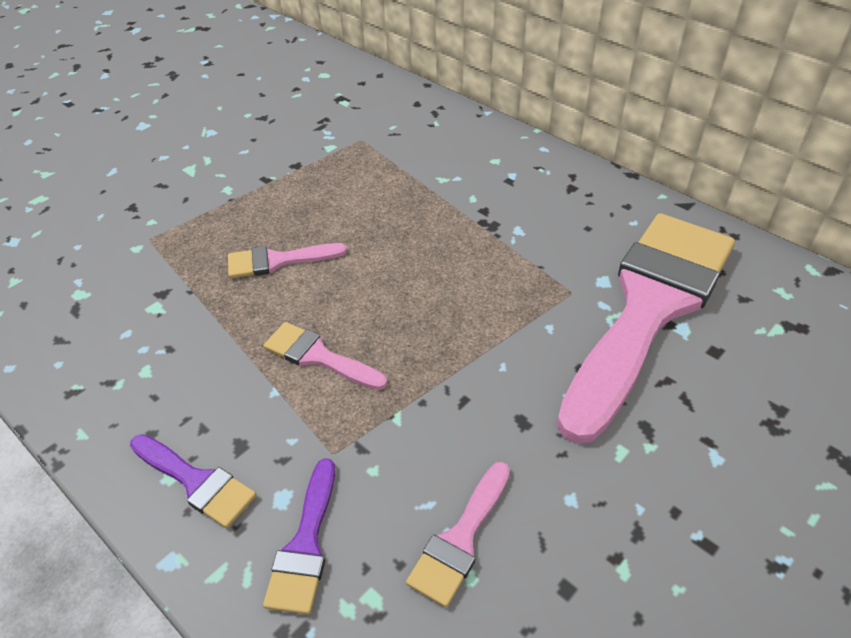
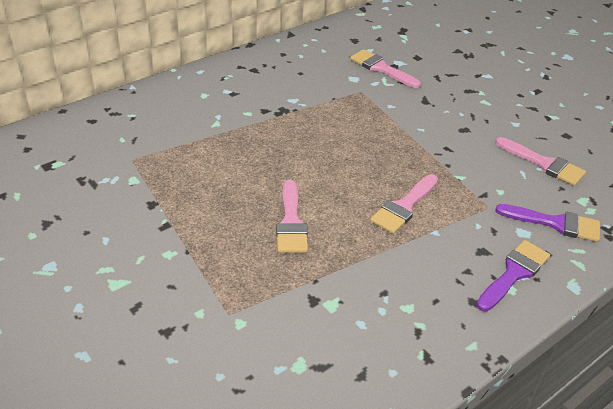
camera: 85 degrees left, 5 degrees down
pink brush [557,213,735,444] -> pink brush [350,49,421,88], size x0.41

